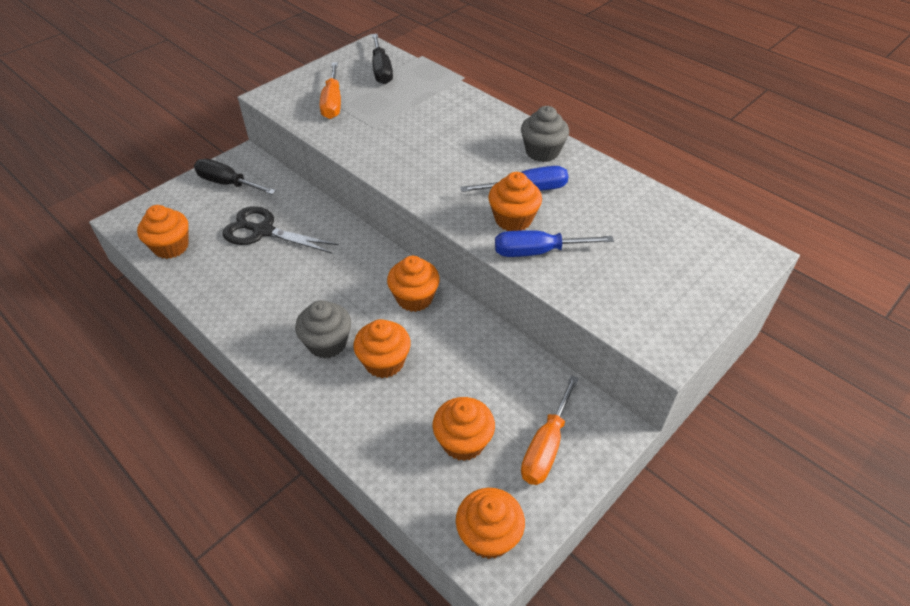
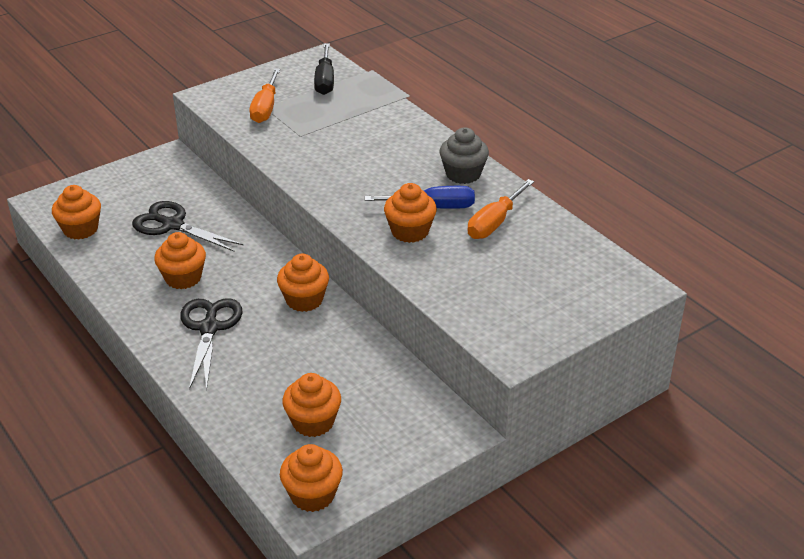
camera: 10 degrees right, 10 degrees down
black screwdriver [194,159,276,195] -> none
grey cupcake [295,300,351,359] -> black scissors [180,298,242,390]
orange cupcake [354,319,411,378] -> orange cupcake moved to [154,232,206,289]
blue screwdriver [495,230,614,257] -> none
orange screwdriver [521,375,579,485] -> orange screwdriver moved to [467,179,534,239]

